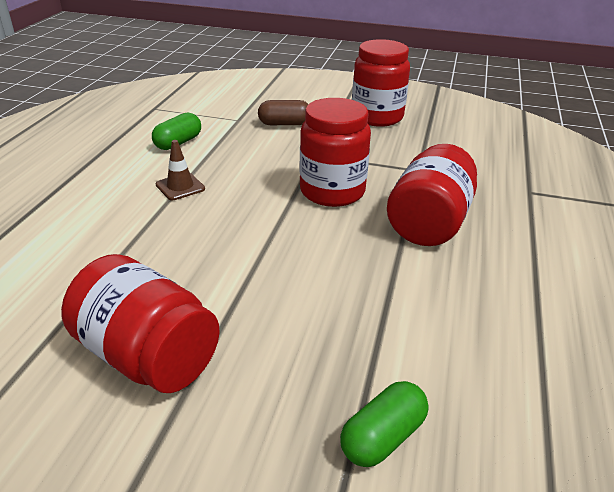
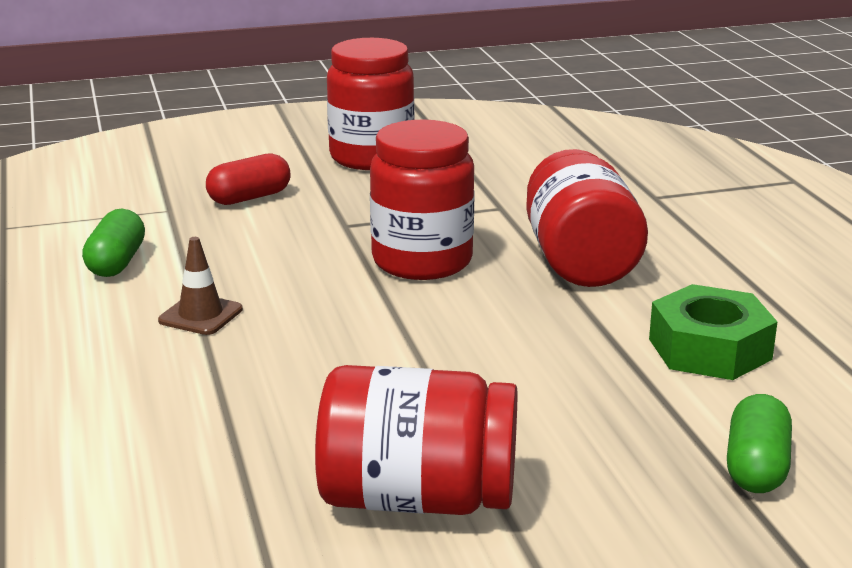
camera: 30 degrees left, 10 degrees down
brown capsule [258,100,308,125] -> red capsule [206,153,291,205]
none -> green nut [649,284,777,380]

